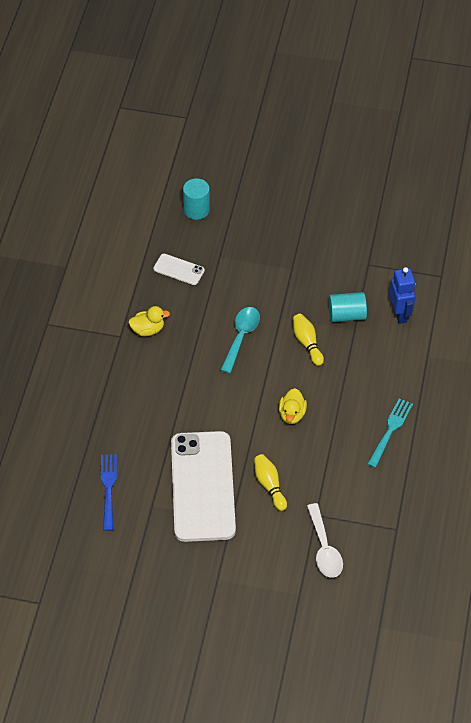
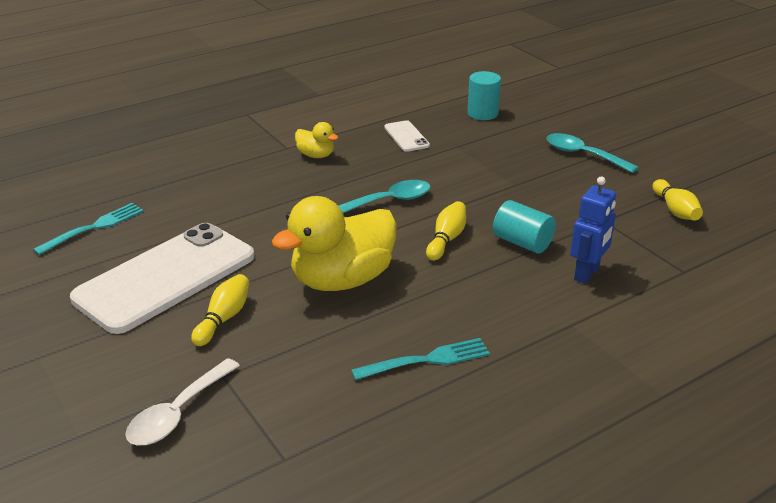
camera: 45 degrees right, 20 degrees down
blue fork [101,454,117,531] -> turquoise fork [33,203,144,255]
yellow duck [279,388,307,424] -> yellow duck [272,196,397,291], size x2.14
none -> turquoise spoon [546,133,639,173]
none -> yellow bowling pin [653,179,703,220]

